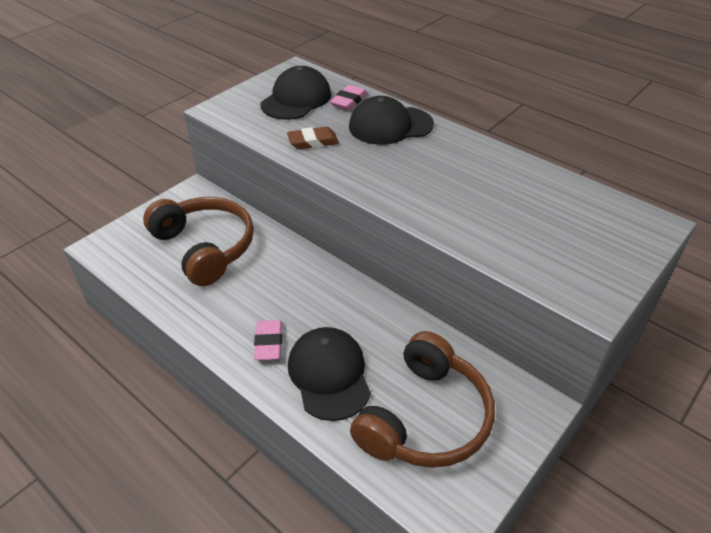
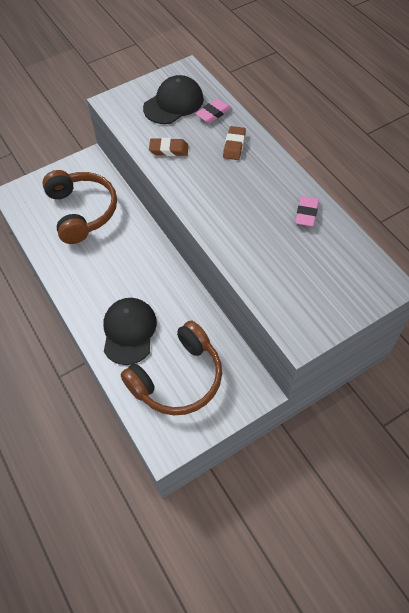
camera: 20 degrees right, 15 degrees up
pink eraser [254,320,282,360] -> pink eraser moved to [295,196,319,227]
black cap [349,96,434,145] -> brown eraser [223,126,246,160]

